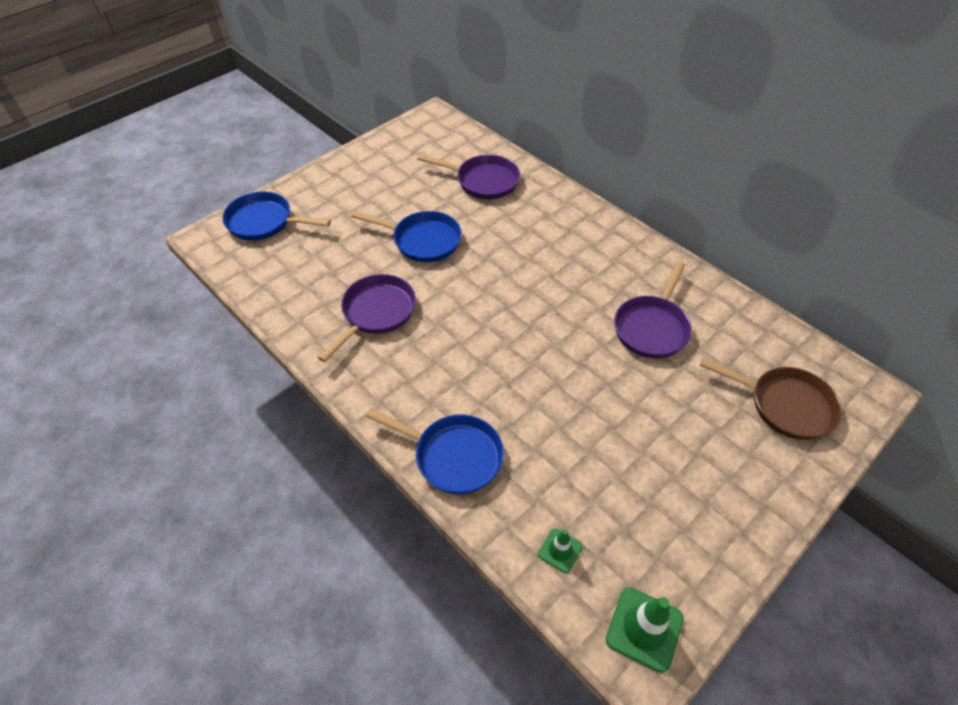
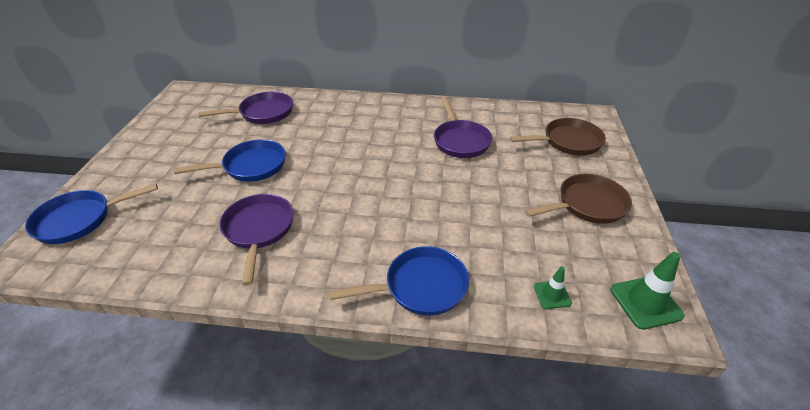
camera: 40 degrees left, 10 degrees down
none -> brown pan [525,174,632,224]

